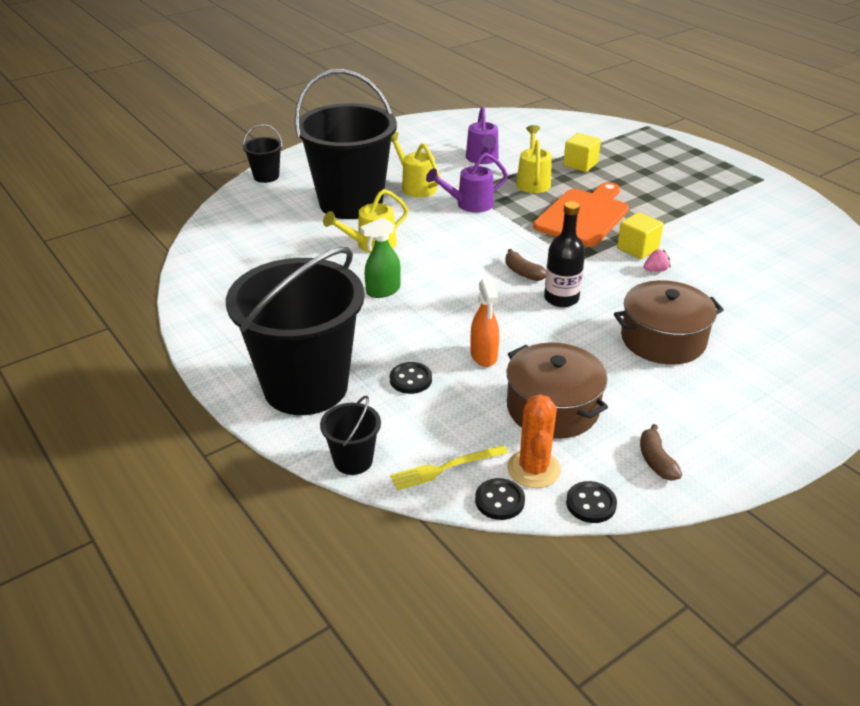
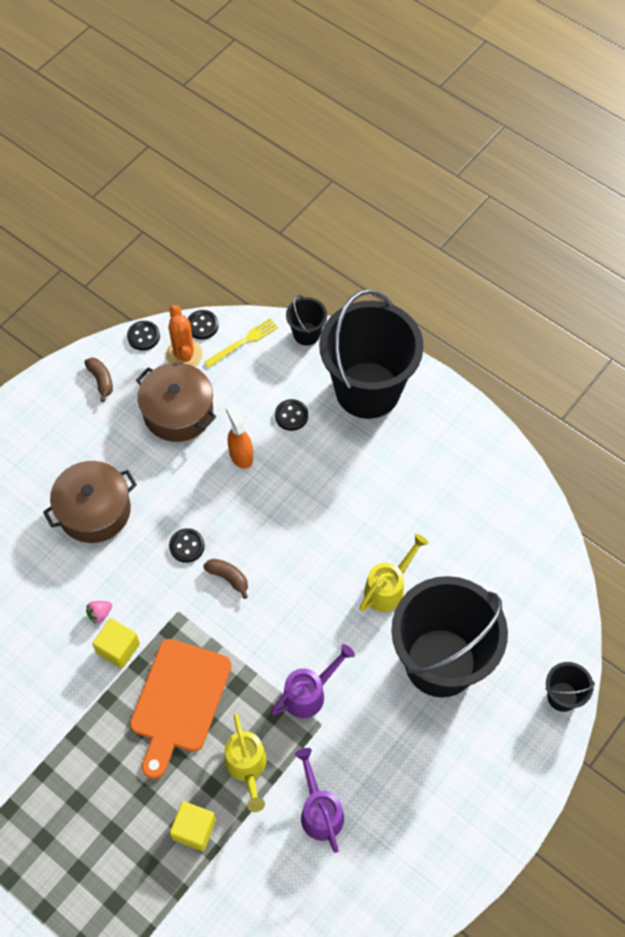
camera: 165 degrees right, 25 degrees up
green spray bottle [360,217,401,298] -> none
yellow watering can [391,132,440,197] -> none
black bottle [544,201,585,307] -> black button [169,528,205,563]

